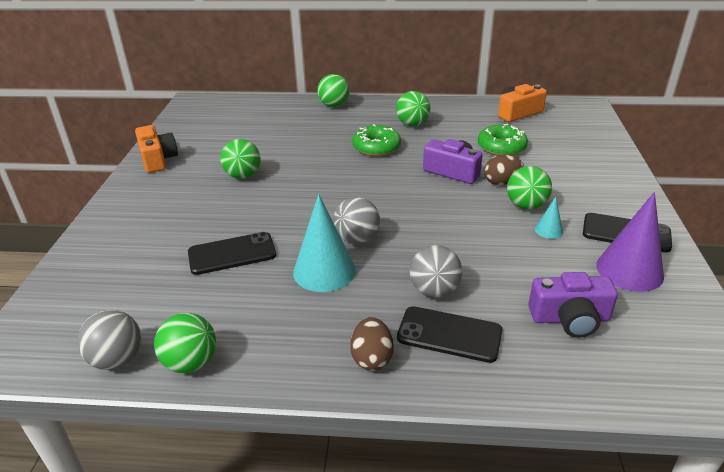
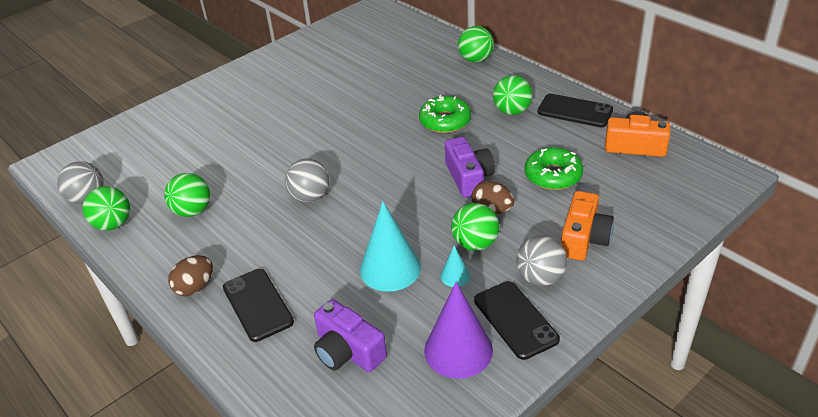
camera: 45 degrees right, 5 degrees up
orange camera [135,125,178,173] -> orange camera moved to [561,191,614,261]
black phone [188,232,276,275] -> black phone moved to [538,94,613,127]
green ball [220,139,261,179] -> green ball moved to [164,173,210,217]
turquoise cone [293,194,356,292] -> turquoise cone moved to [360,201,421,292]
grey ball [410,245,462,298] -> grey ball moved to [516,235,567,286]

